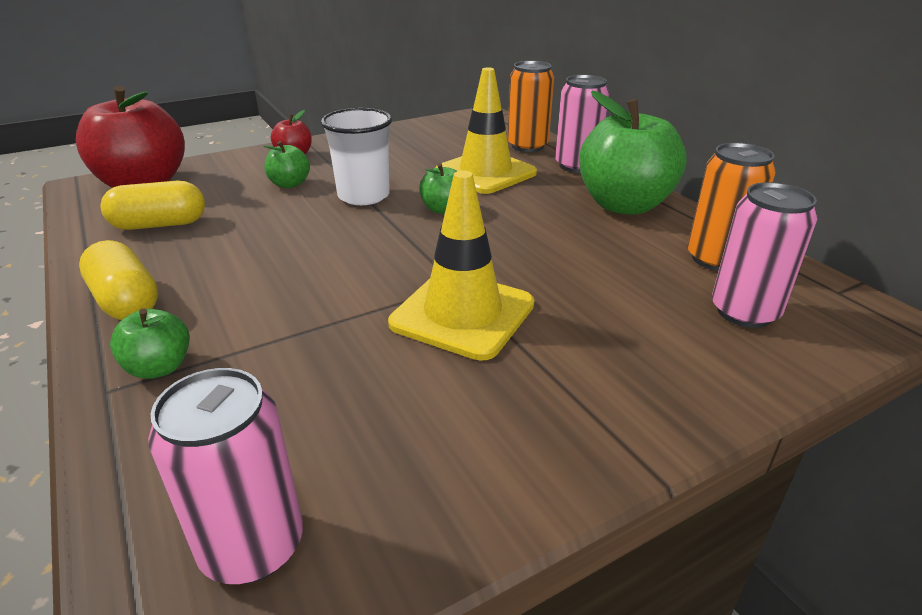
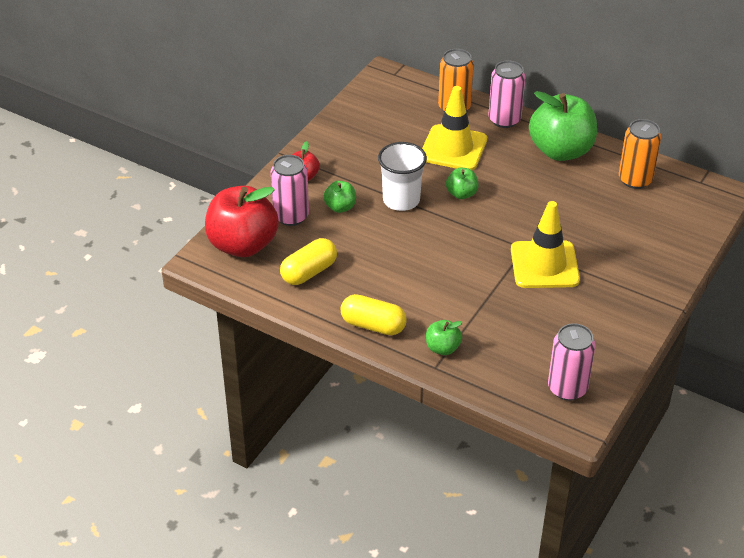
camera: 30 degrees left, 10 degrees up
pink can [712,182,817,328] -> pink can moved to [271,155,309,226]

